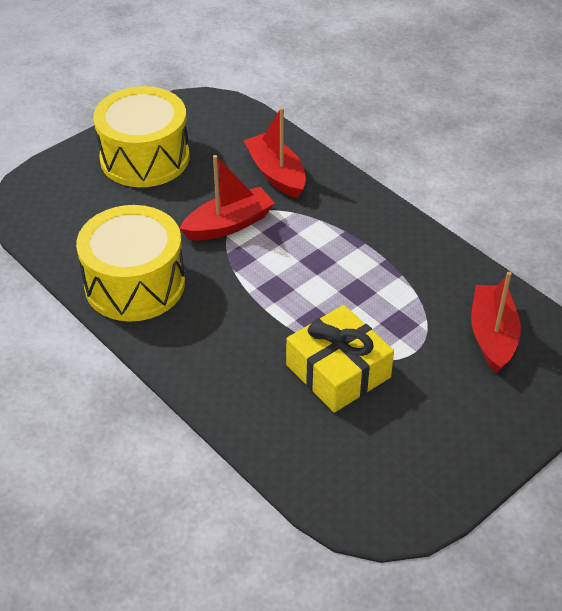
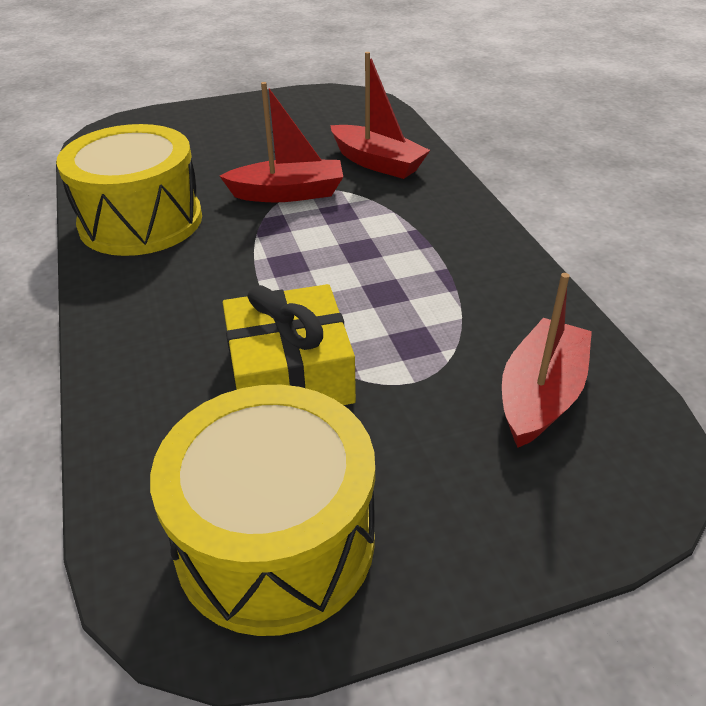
camera: 25 degrees right, 5 degrees down
yellow drum [93,86,189,187] -> yellow drum moved to [150,385,375,636]
red boat [244,107,306,199] -> red boat turned 135 degrees clockwise [330,52,430,179]

